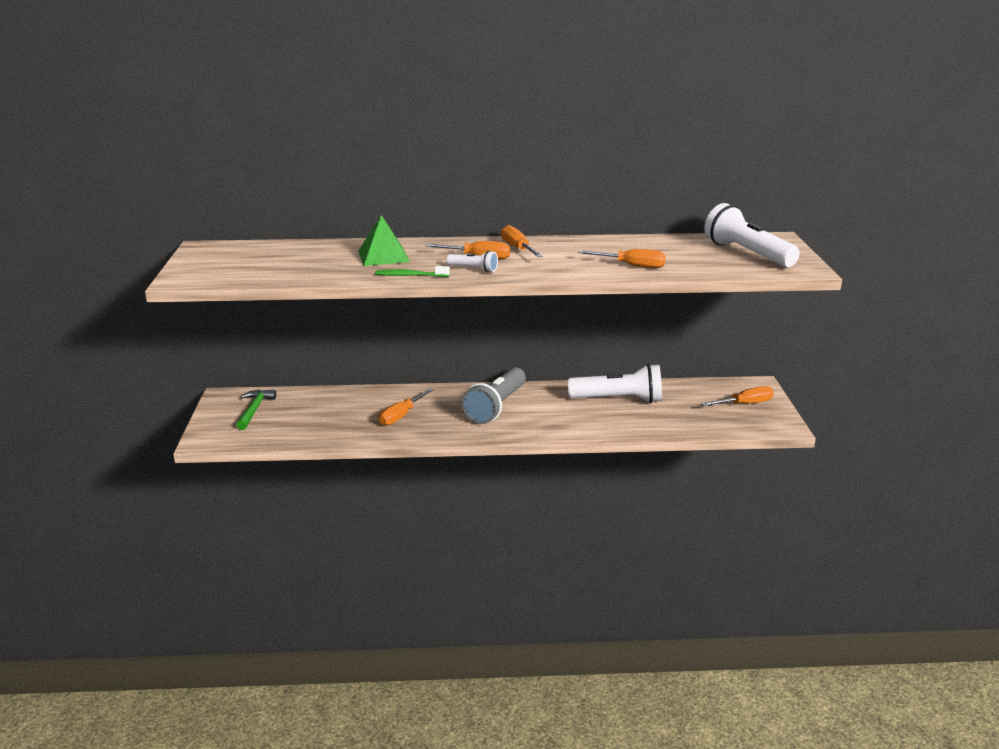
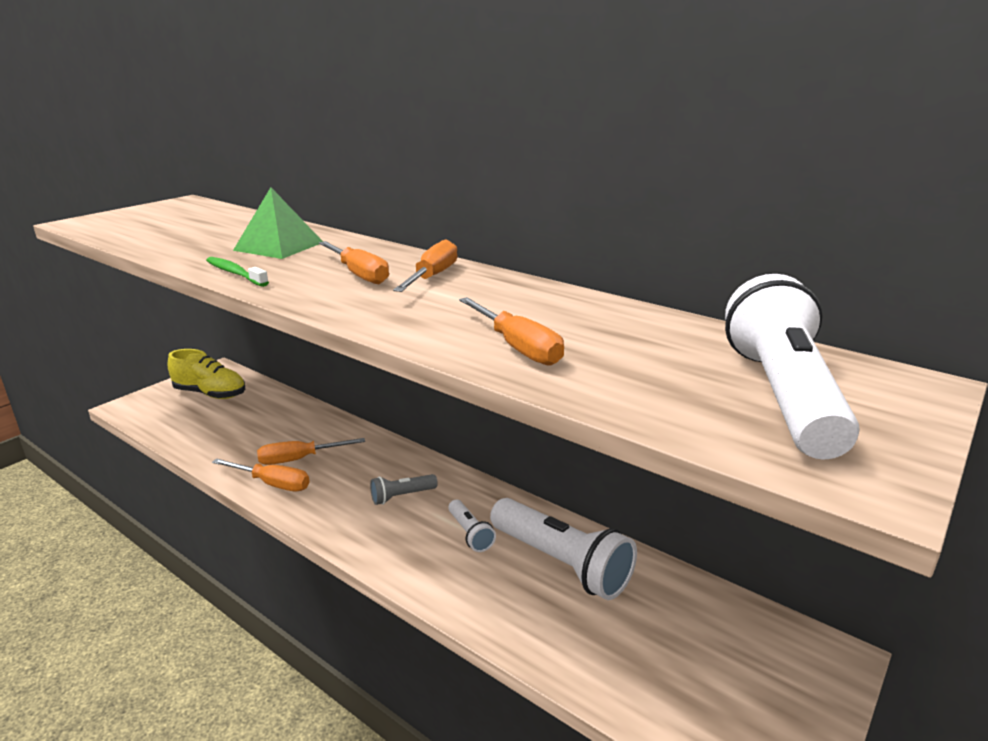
camera: 40 degrees right, 0 degrees up
green hammer [236,390,276,430] -> yellow shoe [168,349,245,399]
white flashlight [446,251,498,273] -> white flashlight moved to [448,500,496,552]
grey flashlight [461,367,526,424] -> grey flashlight [370,474,438,505], size x0.48
orange screwdriver [701,386,773,406] -> orange screwdriver moved to [212,458,310,491]

